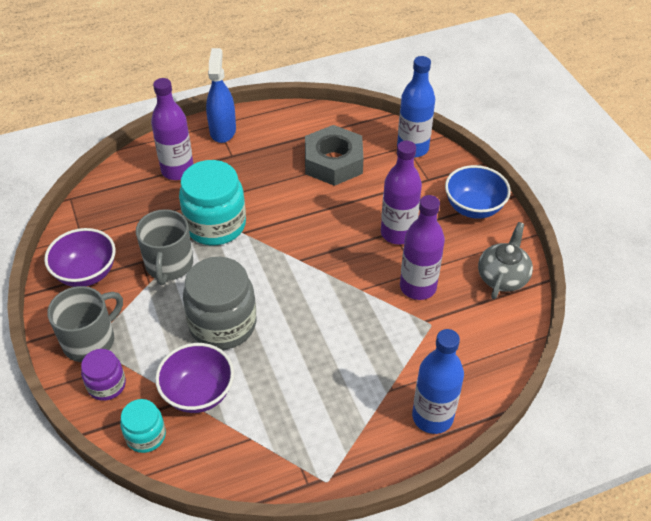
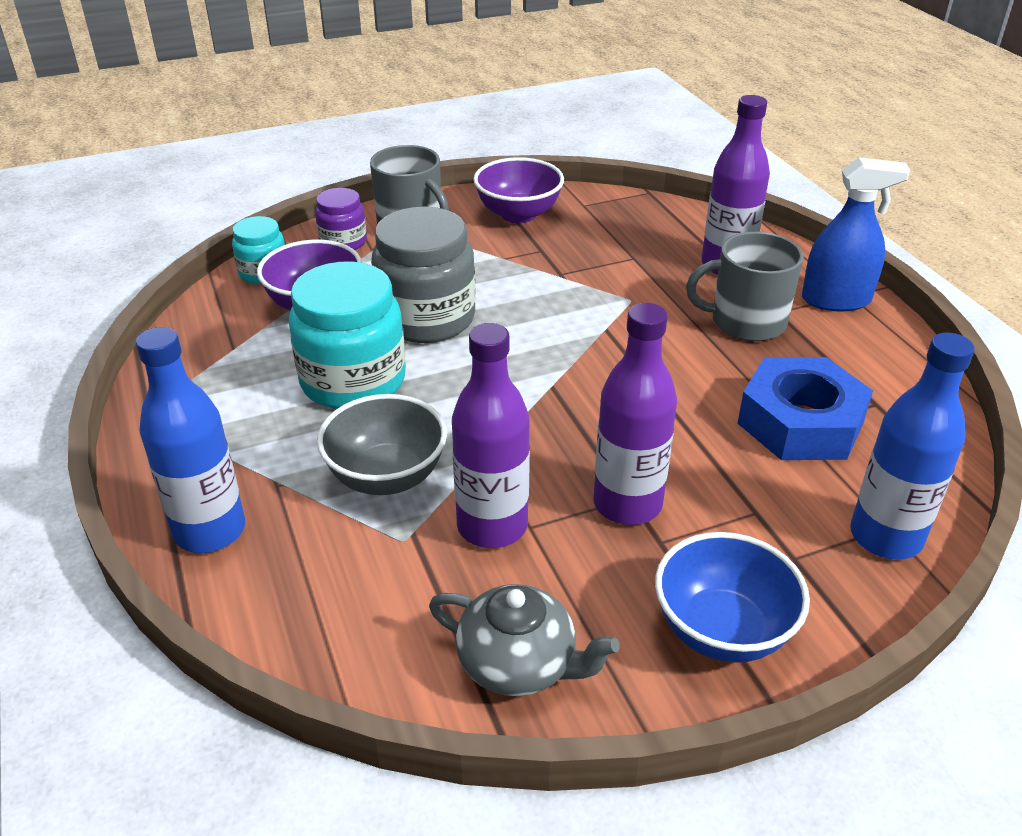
camera: 90 degrees right, 10 degrees down
grey mug [136,209,193,285] -> grey mug moved to [686,232,804,341]
turquoise jar [179,160,246,245] -> turquoise jar moved to [289,261,406,409]
grey nut [305,125,364,186] -> blue nut [737,357,873,460]
none -> grey bowl [317,394,447,495]

